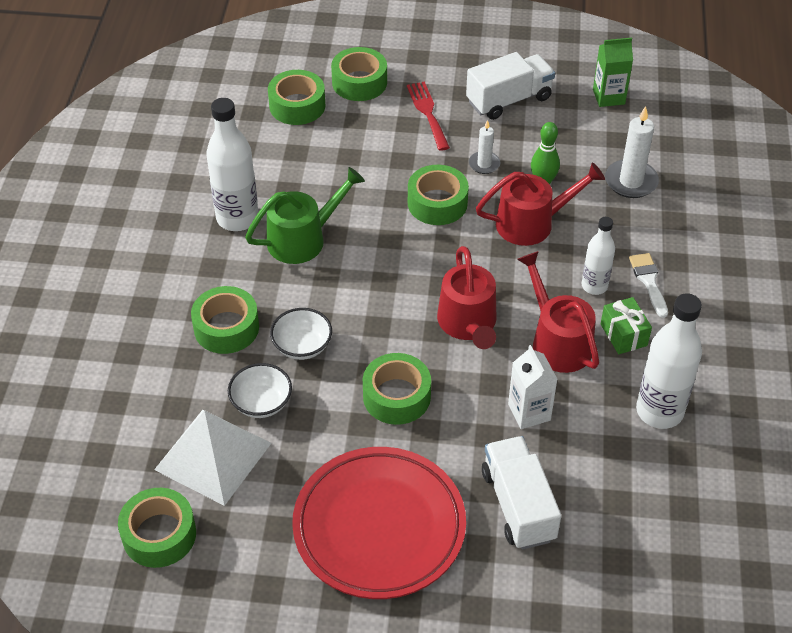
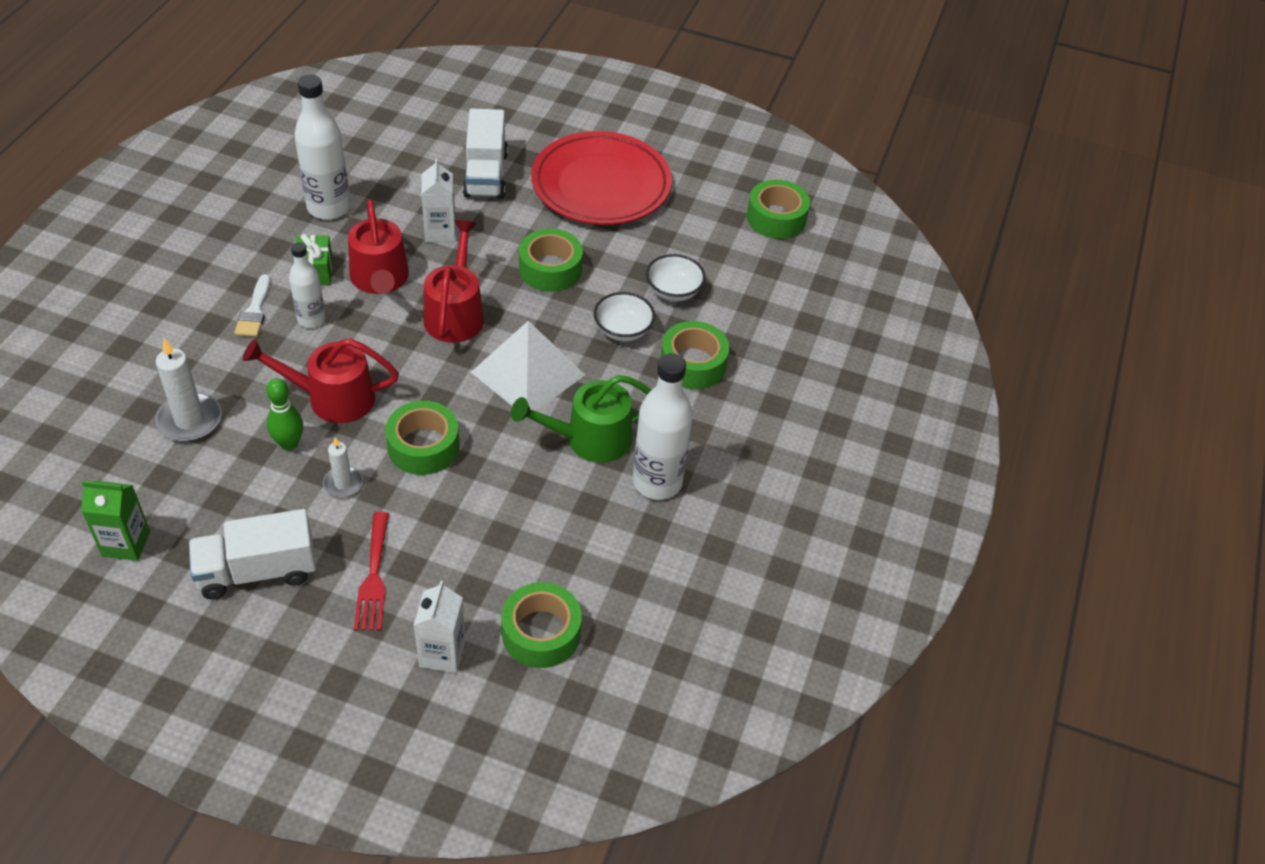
camera: 170 degrees left, 0 degrees up
white pyramid [154,410,271,506] -> white pyramid moved to [471,321,585,418]
green tape [331,47,387,101] -> white carton [414,581,466,673]

